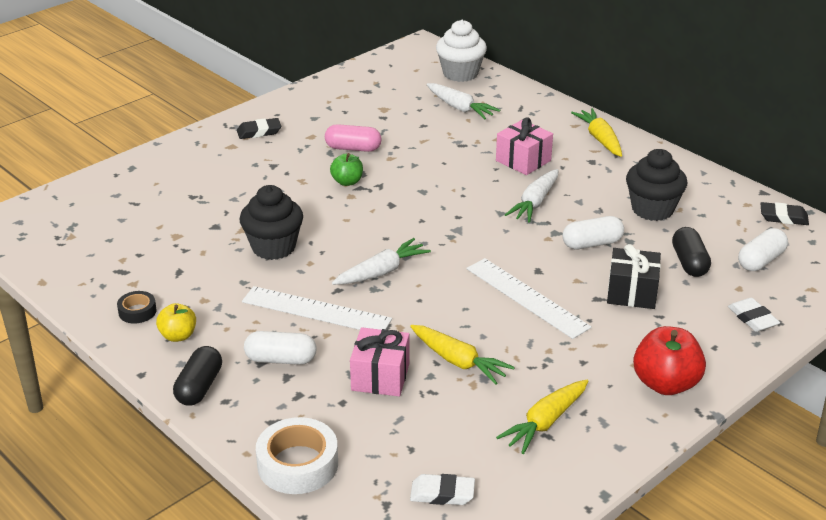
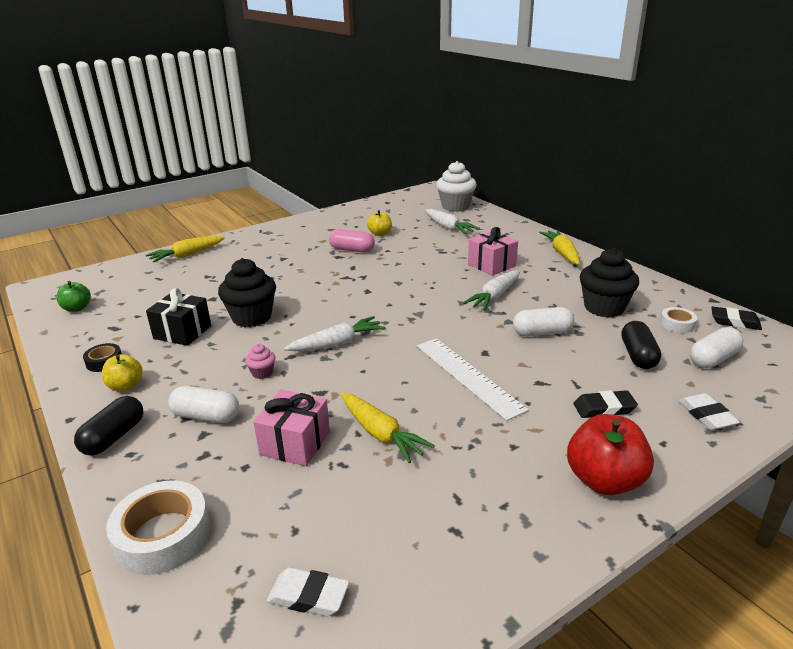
camera: 10 degrees right, 5 degrees down
black eraser [237,118,281,139] -> black eraser moved to [574,390,638,418]
white ruler [242,286,392,330] -> pink cupcake [245,344,275,379]
green apple [330,153,363,186] -> green apple moved to [57,281,91,312]
yellow carrot [496,380,588,454] -> yellow carrot moved to [146,236,225,263]
black gift [607,244,661,309] -> black gift moved to [146,288,211,346]
none -> yellow apple [367,210,392,236]
none -> white tape [660,307,697,333]

